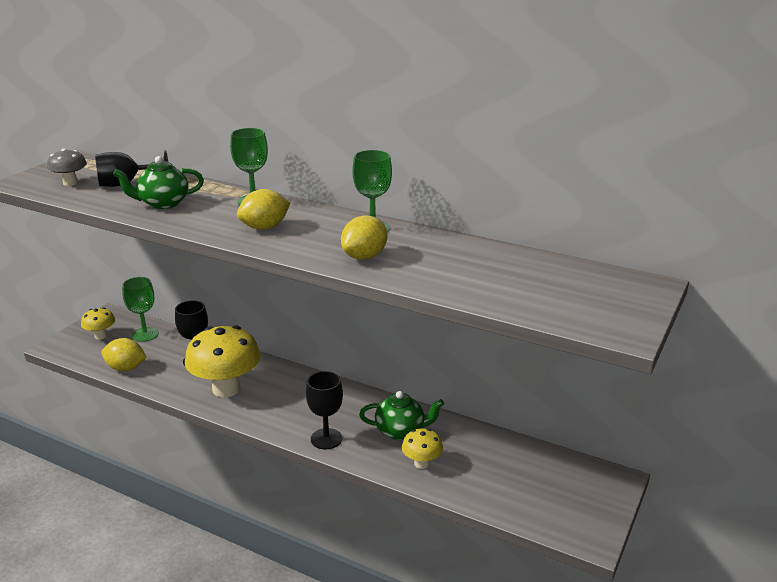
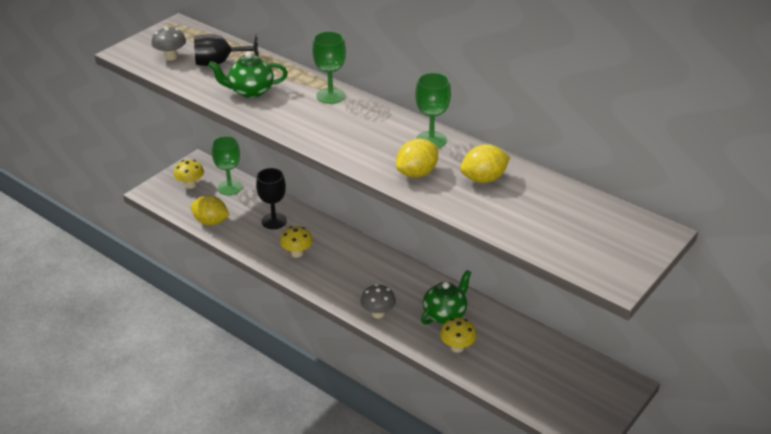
camera: 10 degrees right, 10 degrees up
yellow mushroom [185,326,261,397] -> yellow mushroom [280,226,313,258], size x0.49
yellow lemon [237,189,290,230] -> yellow lemon moved to [460,144,510,183]
black goblet [306,371,343,450] -> grey mushroom [361,284,396,318]
green teapot [359,391,444,440] -> green teapot turned 60 degrees counterclockwise [421,270,472,325]

